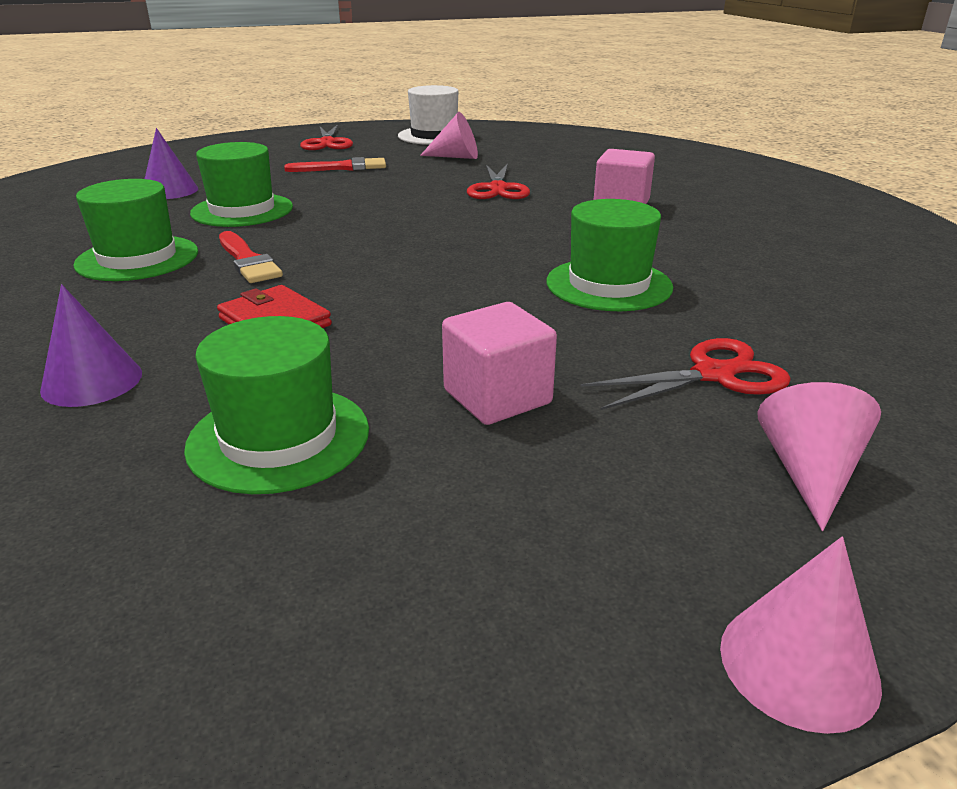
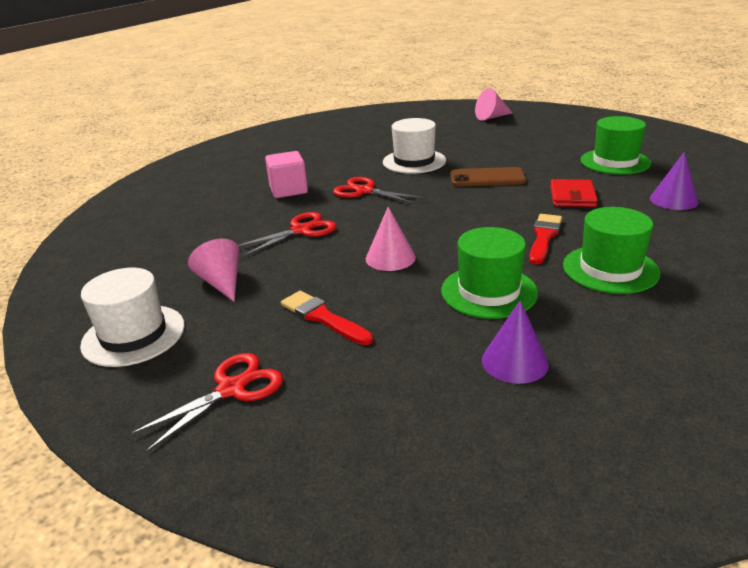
camera: 125 degrees left, 0 degrees up
pink cube [442,302,557,425] -> none
green hat [546,199,673,311] -> white hat [383,118,446,174]
red scissors [580,338,791,410] -> red scissors moved to [333,177,424,204]
pink cone [720,537,882,734] -> pink cone moved to [366,207,416,271]
none -> brown phone [451,167,526,187]

